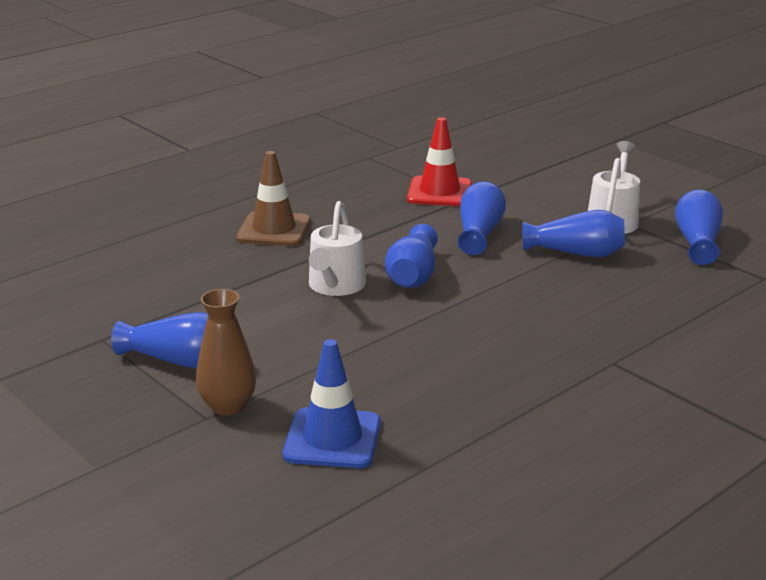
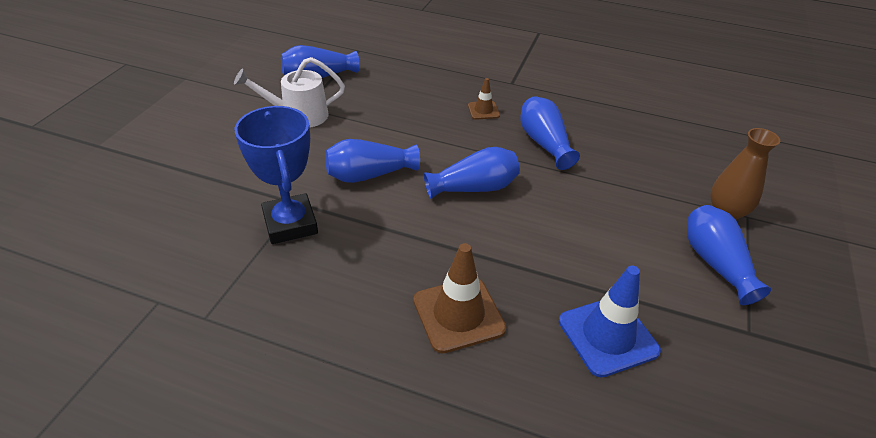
camera: 120 degrees left, 15 degrees up
blue traffic cone [283,339,381,468] -> blue traffic cone moved to [559,265,661,378]
white watering can [309,201,366,296] -> none
red traffic cone [407,117,472,206] -> blue trophy [235,106,318,244]
blue vase [522,210,625,257] -> blue vase moved to [521,96,580,170]
none -> brown traffic cone [468,78,500,120]

